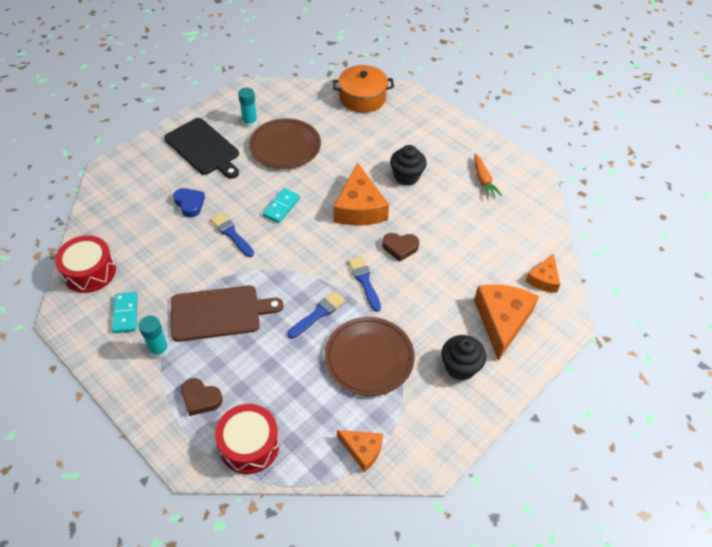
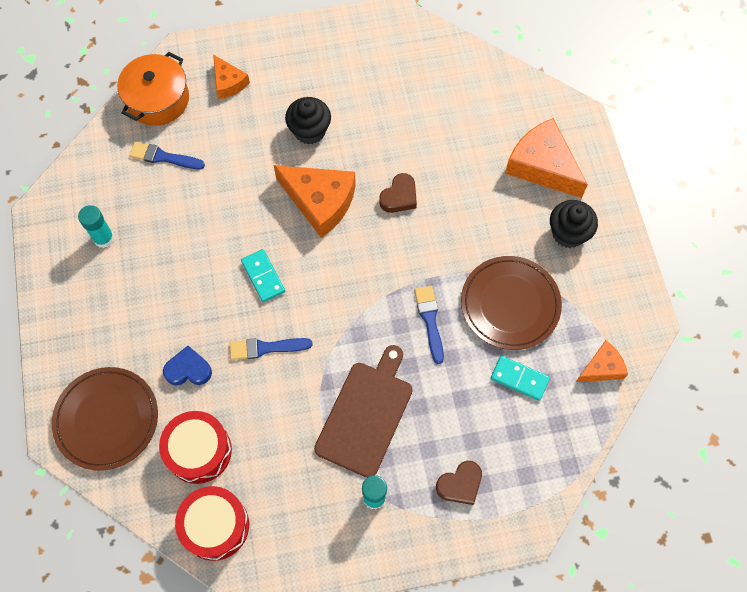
camera: 55 degrees left, 15 degrees up
turquoise domino [112,292,138,333] -> turquoise domino moved to [491,355,550,401]
black cutting board [164,118,239,179] -> none
red drum [215,404,280,474] -> red drum moved to [159,411,232,484]
brown plate [249,118,321,169] -> brown plate moved to [52,367,158,471]
blue brush [348,256,381,312] -> blue brush moved to [129,142,205,169]
orange carrot [474,154,502,198] -> none
orange cheese [525,253,560,293] -> orange cheese moved to [213,55,250,99]

